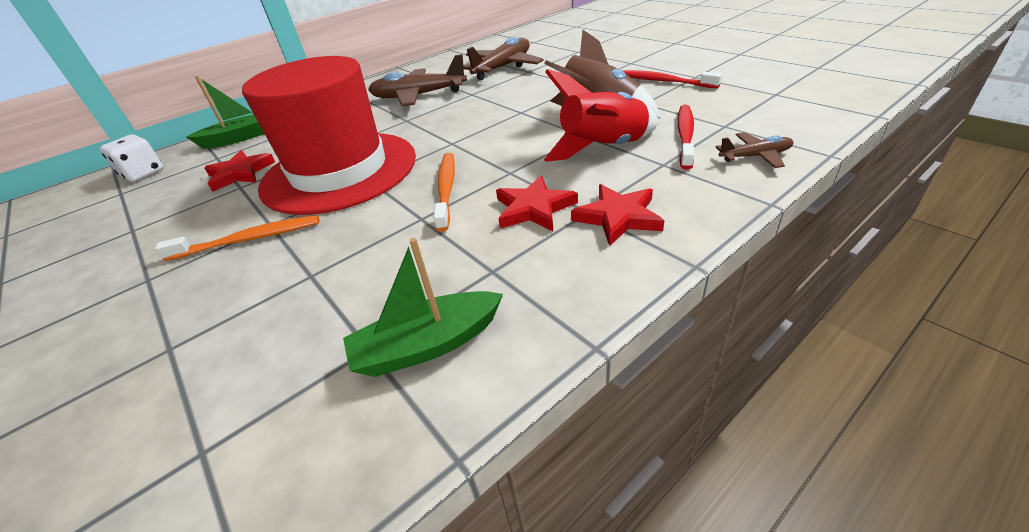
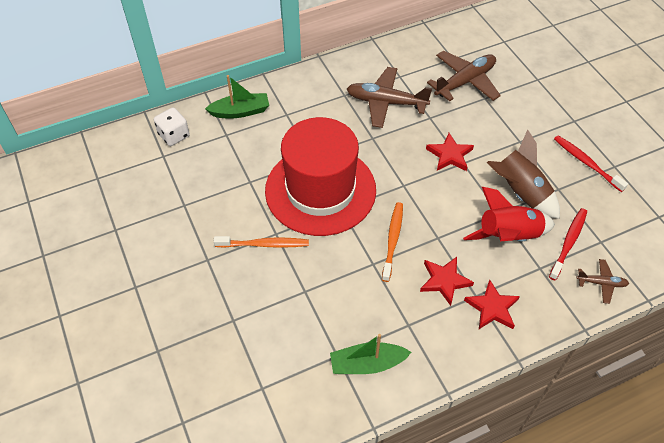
camera: 10 degrees right, 15 degrees up
red star [204,150,275,191] -> red star moved to [426,133,474,171]

